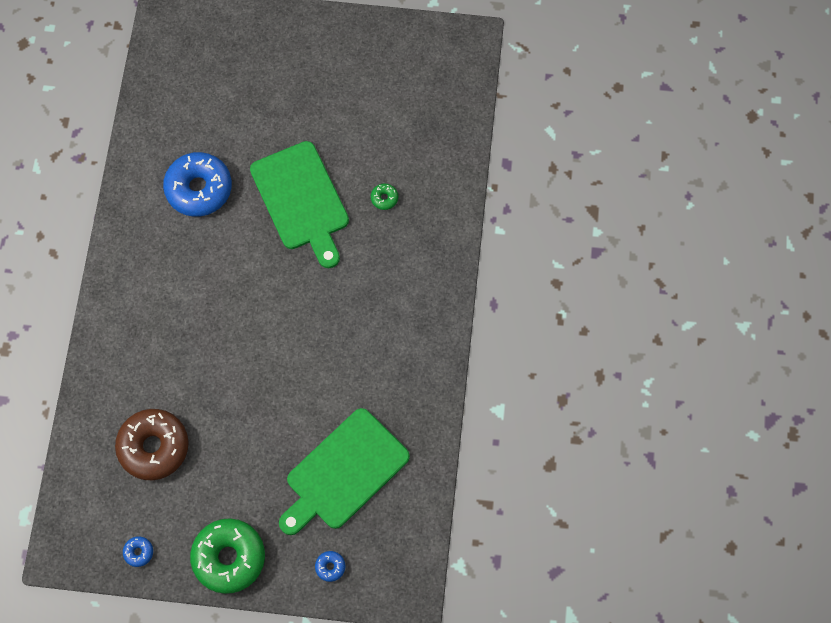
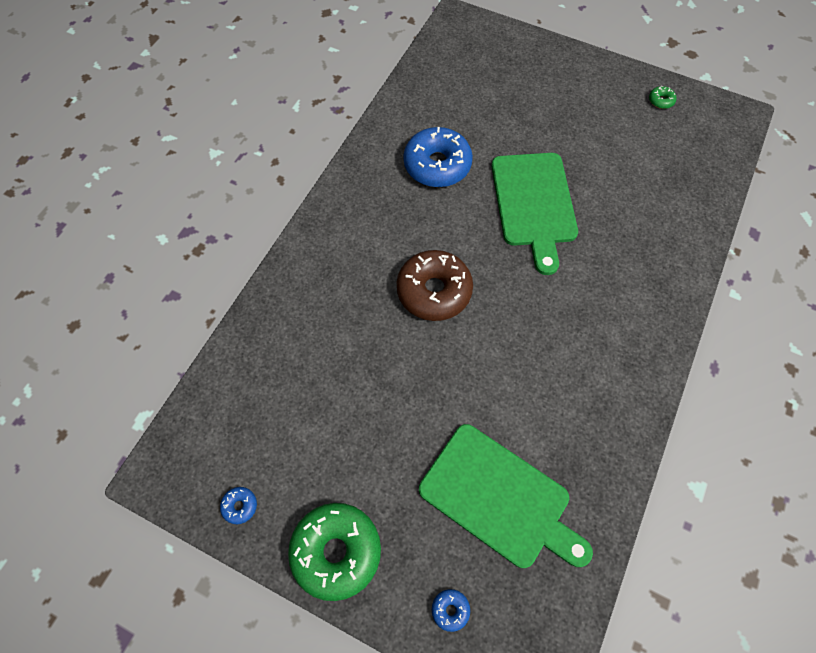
camera: 20 degrees right, 5 degrees down
brown donut [115,409,189,480] -> brown donut moved to [397,250,473,321]
green cutting board [279,408,410,535] -> green cutting board turned 120 degrees counterclockwise [419,424,593,568]
green donut [371,184,398,210] -> green donut moved to [649,86,677,109]

